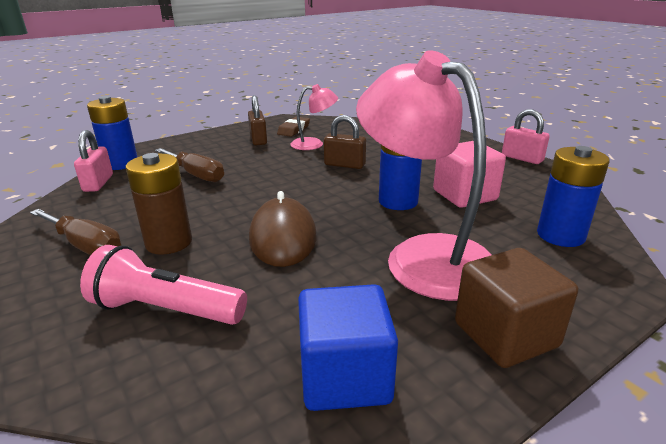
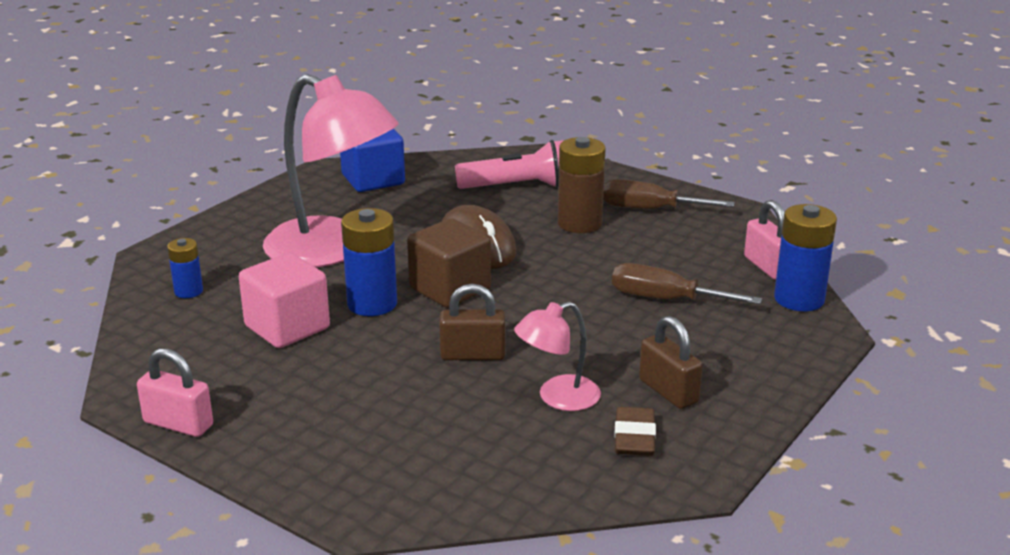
camera: 160 degrees right, 0 degrees up
brown cube [455,248,578,368] -> brown cube moved to [407,218,491,308]
blue battery [537,146,610,247] -> blue battery [167,238,203,298], size x0.57

